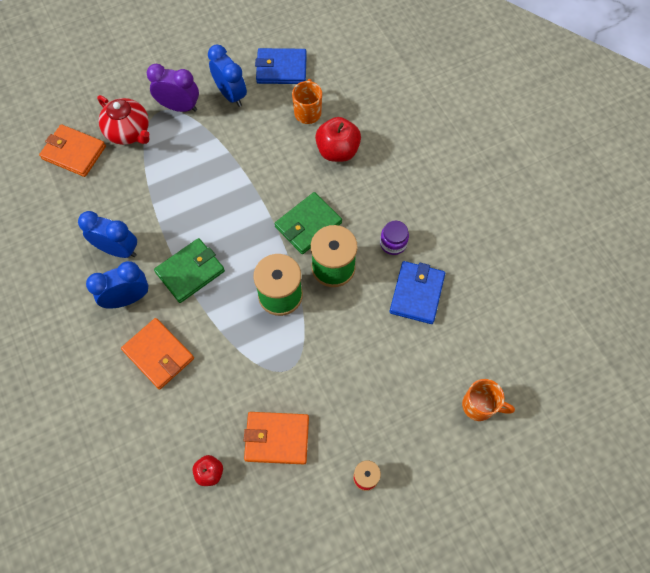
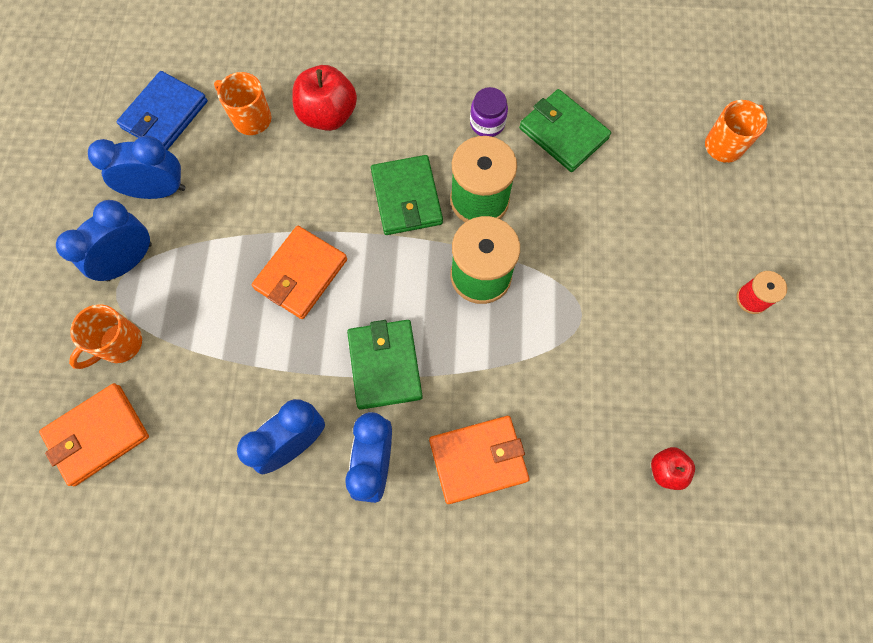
camera: 60 degrees left, 5 degrees up
red teapot [97,95,150,145] -> orange mug [69,304,142,369]
purple clock [147,64,199,112] -> blue clock [56,200,152,281]
orange wallet [244,412,309,464] -> orange wallet moved to [252,226,347,319]
blue wallet [389,261,445,324] -> green wallet [519,89,611,172]

